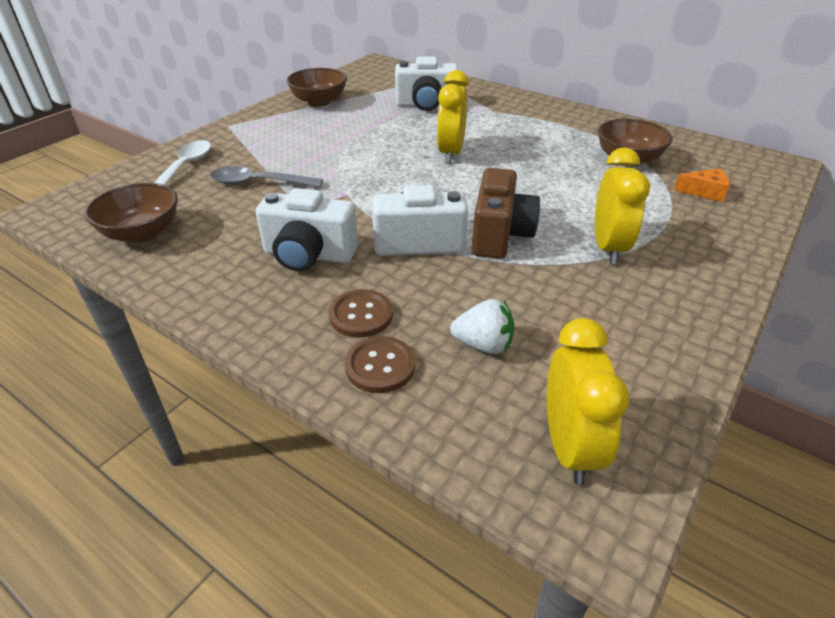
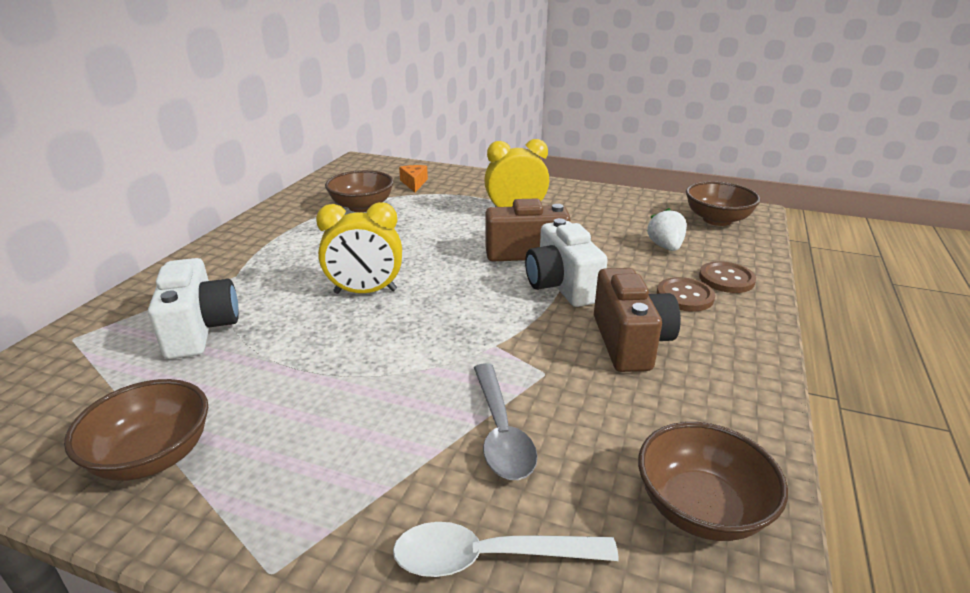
camera: 105 degrees left, 10 degrees down
white camera [256,188,358,271] -> brown camera [594,268,681,372]
yellow clock [547,318,630,485] -> brown bowl [686,181,761,226]

